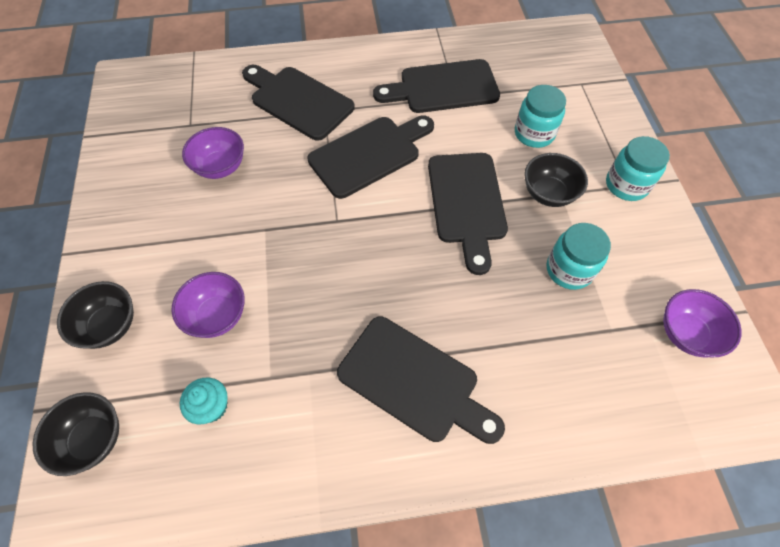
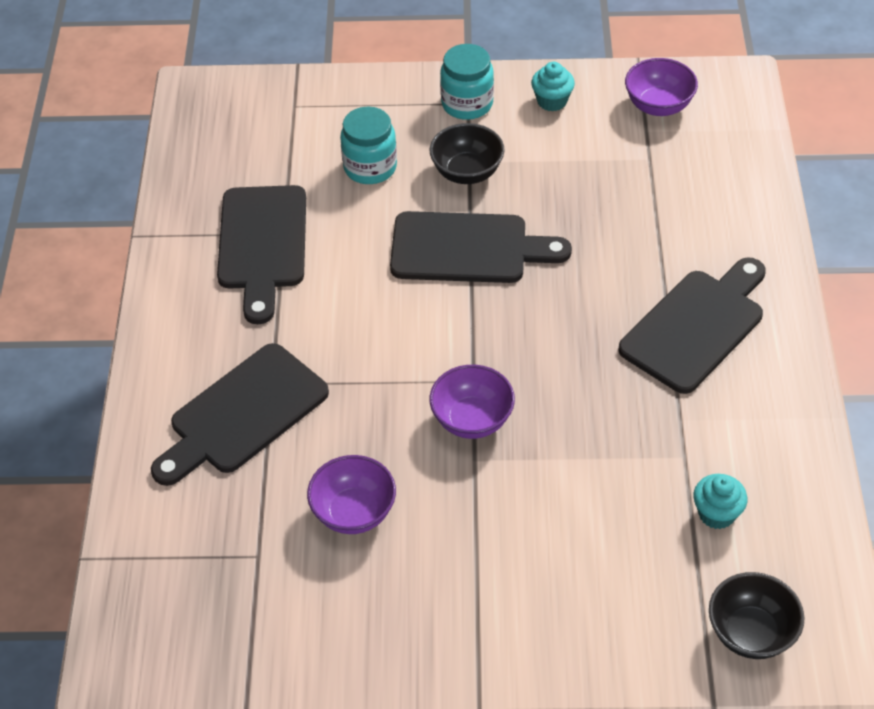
camera: 80 degrees left, 10 degrees down
black bowl [57,281,134,349] -> none
purple bowl [172,272,245,338] -> purple bowl moved to [430,365,515,439]
black cutting board [307,116,434,199] -> none
turquoise jar [547,223,611,290] -> none
none -> turquoise cupcake [531,62,575,112]

